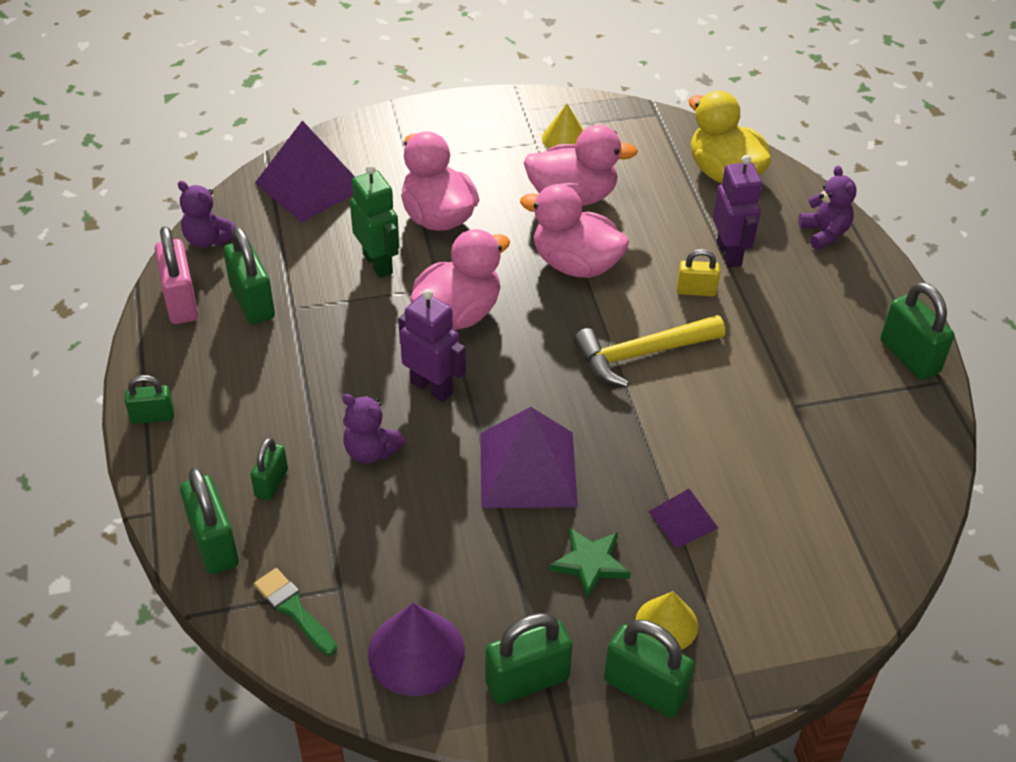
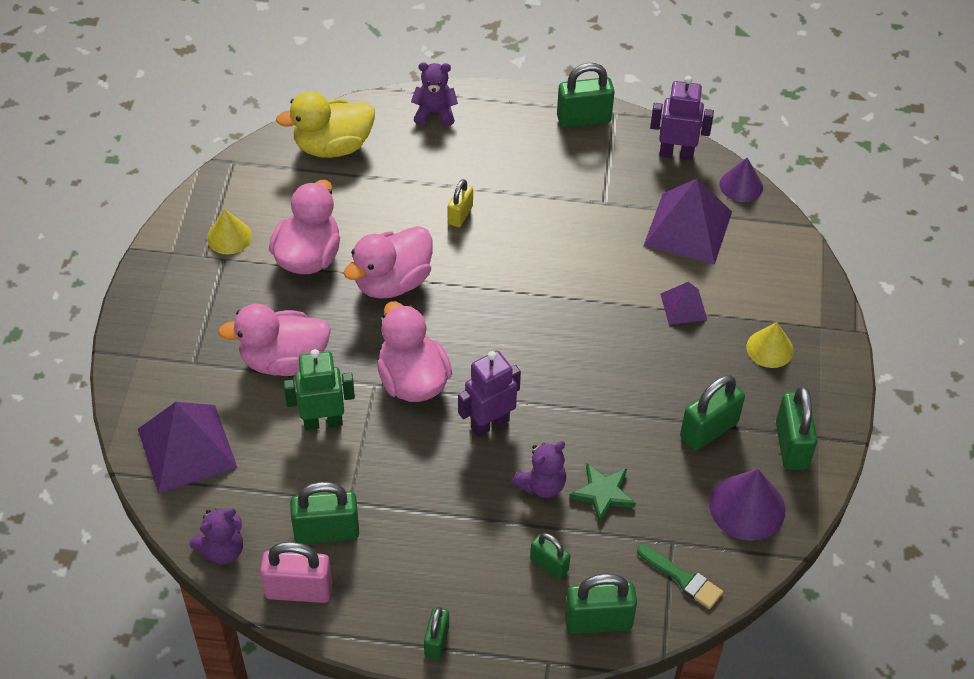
camera: 70 degrees left, 5 degrees up
green brush [254,568,337,656] -> green brush turned 120 degrees counterclockwise [637,544,723,609]
purple pyramid [480,407,578,508] -> purple pyramid moved to [643,179,732,265]
green star [549,527,631,599] -> green star moved to [569,463,636,524]
yellow hammer [574,315,725,387] -> none
green padlock [604,619,694,718] -> green padlock moved to [680,375,745,451]
purple robot [713,155,762,268] -> purple robot moved to [650,76,714,160]
none -> purple cone [720,158,763,202]

